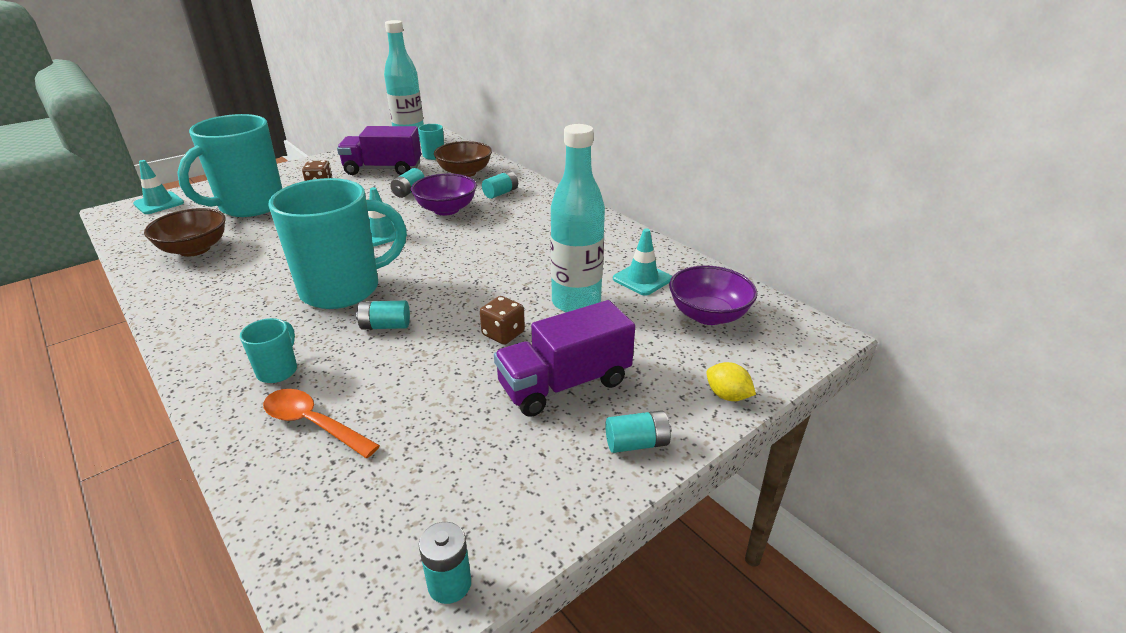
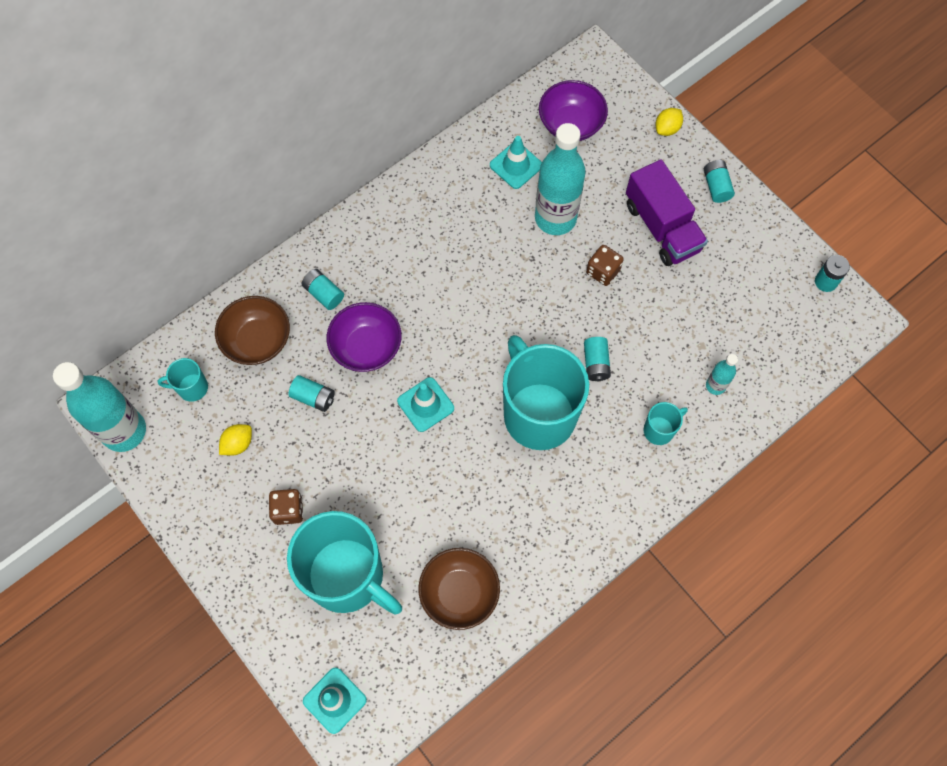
camera: 90 degrees left, 35 degrees up
turquoise mug [240,318,297,383] -> turquoise mug turned 135 degrees clockwise [644,402,688,445]
orange spoon [263,389,380,458] -> turquoise bottle [706,354,738,395]
purple truck [337,126,421,175] -> yellow lemon [219,424,252,456]

